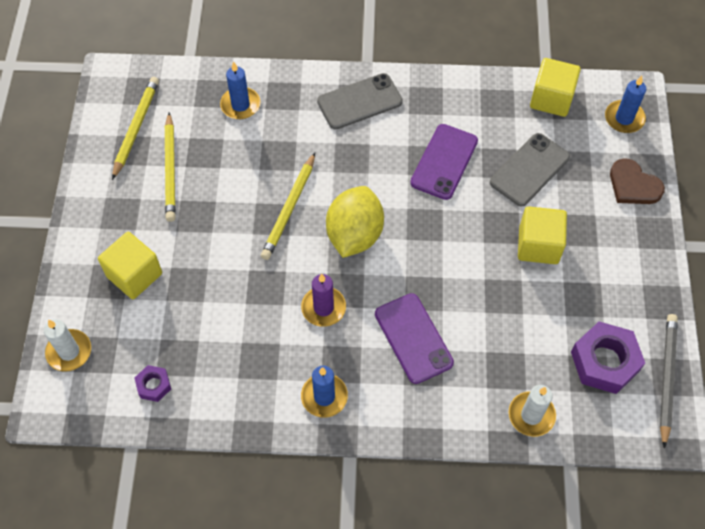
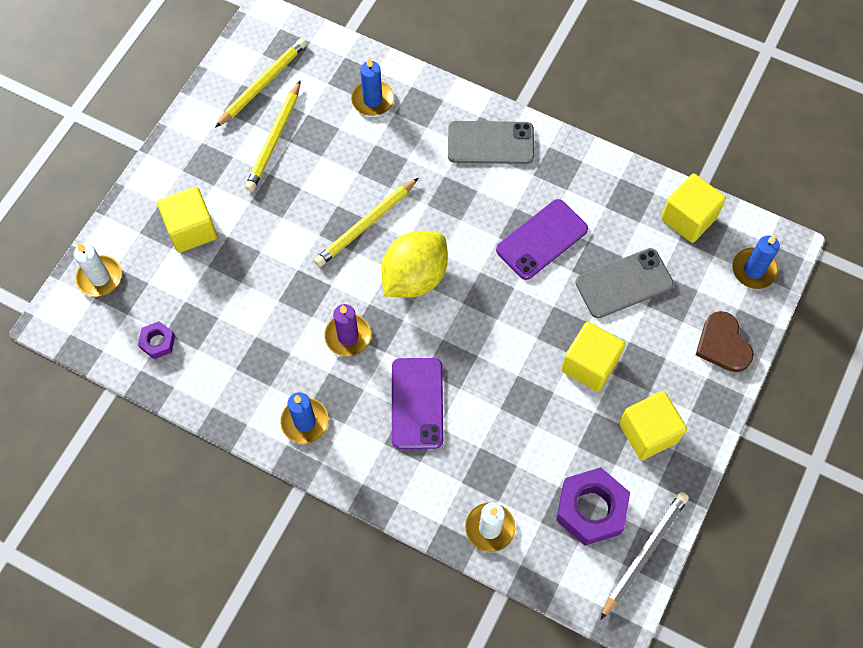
camera: 25 degrees right, 5 degrees up
none -> yellow cube [619,391,687,460]

